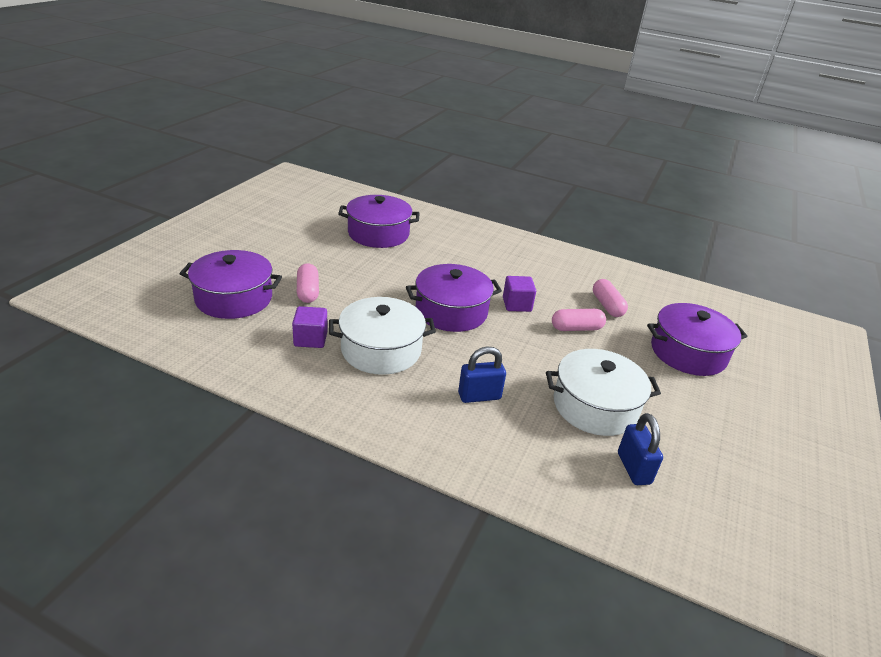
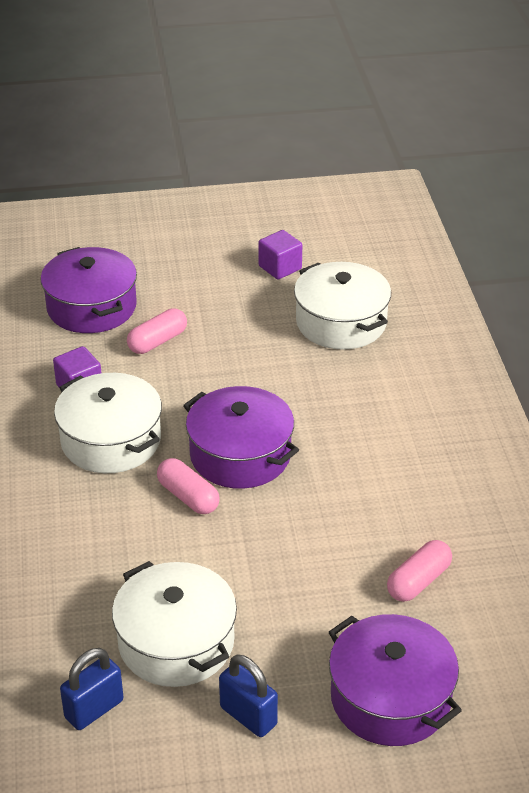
camera: 60 degrees right, 5 degrees up
purple pot [338,195,419,248] -> white pot [294,262,391,350]
blue padlock [458,346,506,403] -> blue padlock moved to [219,655,278,737]
purple cube [503,276,536,312] -> purple cube moved to [259,230,302,279]
pink capsule [552,309,606,331] -> pink capsule moved to [157,458,220,514]

